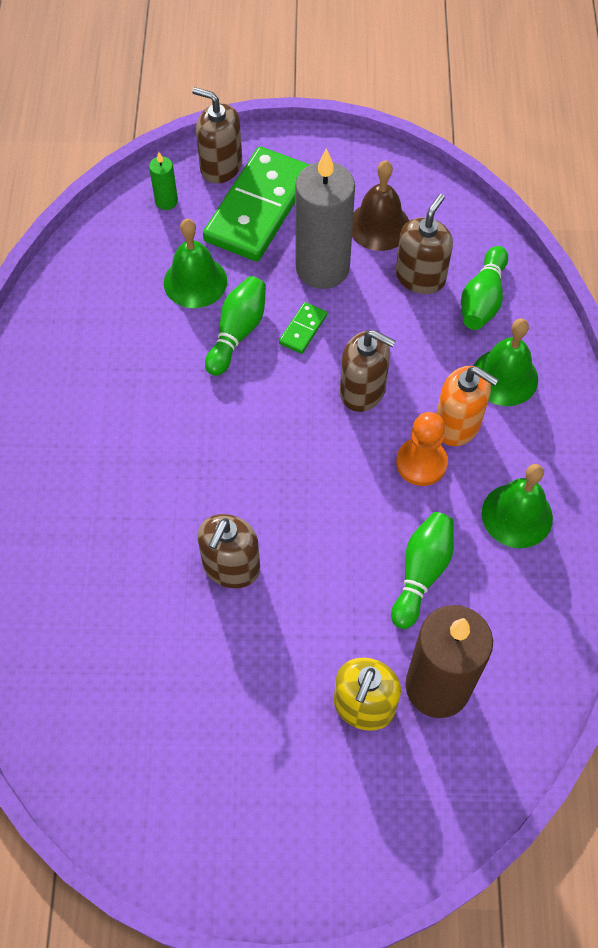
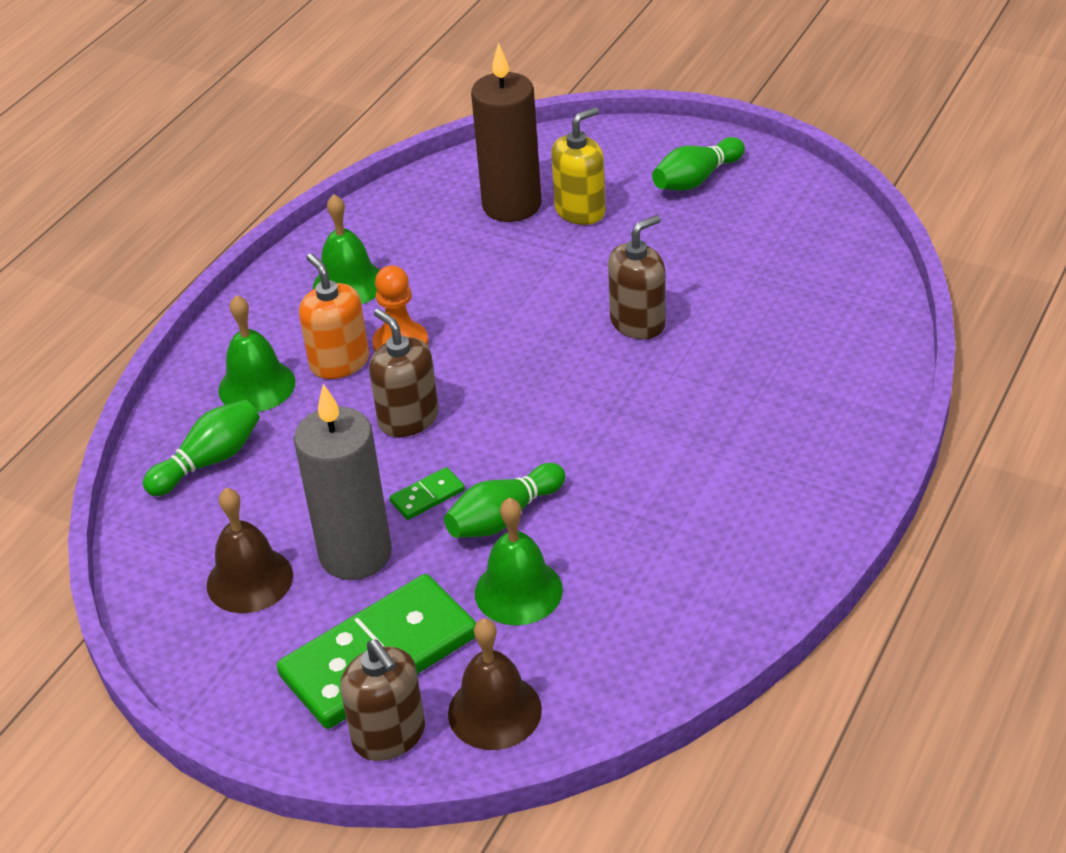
camera: 150 degrees left, 20 degrees down
green candle [149,152,178,210] -> brown bell [448,618,542,750]
green bowling pin [391,512,454,629] -> green bowling pin moved to [652,137,745,191]
brown soap dispenser [396,194,453,294] -> none

